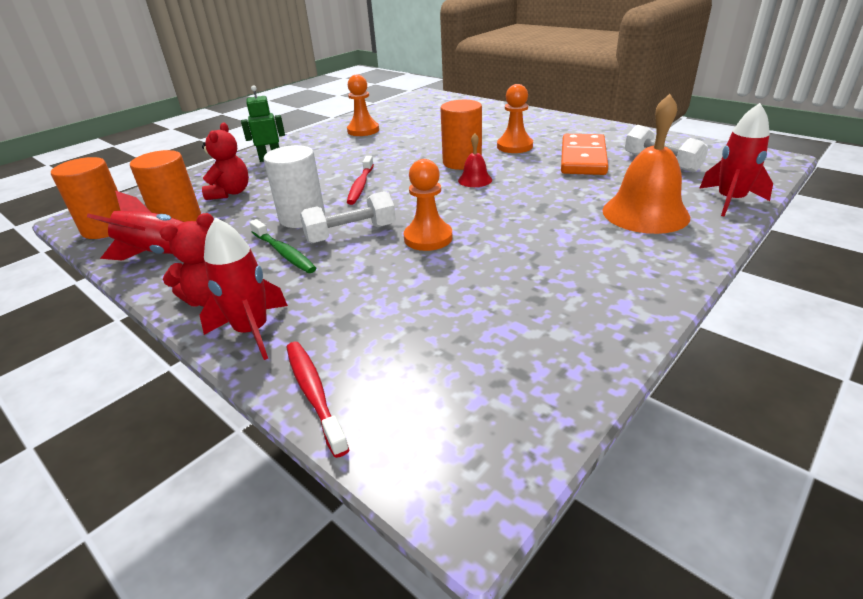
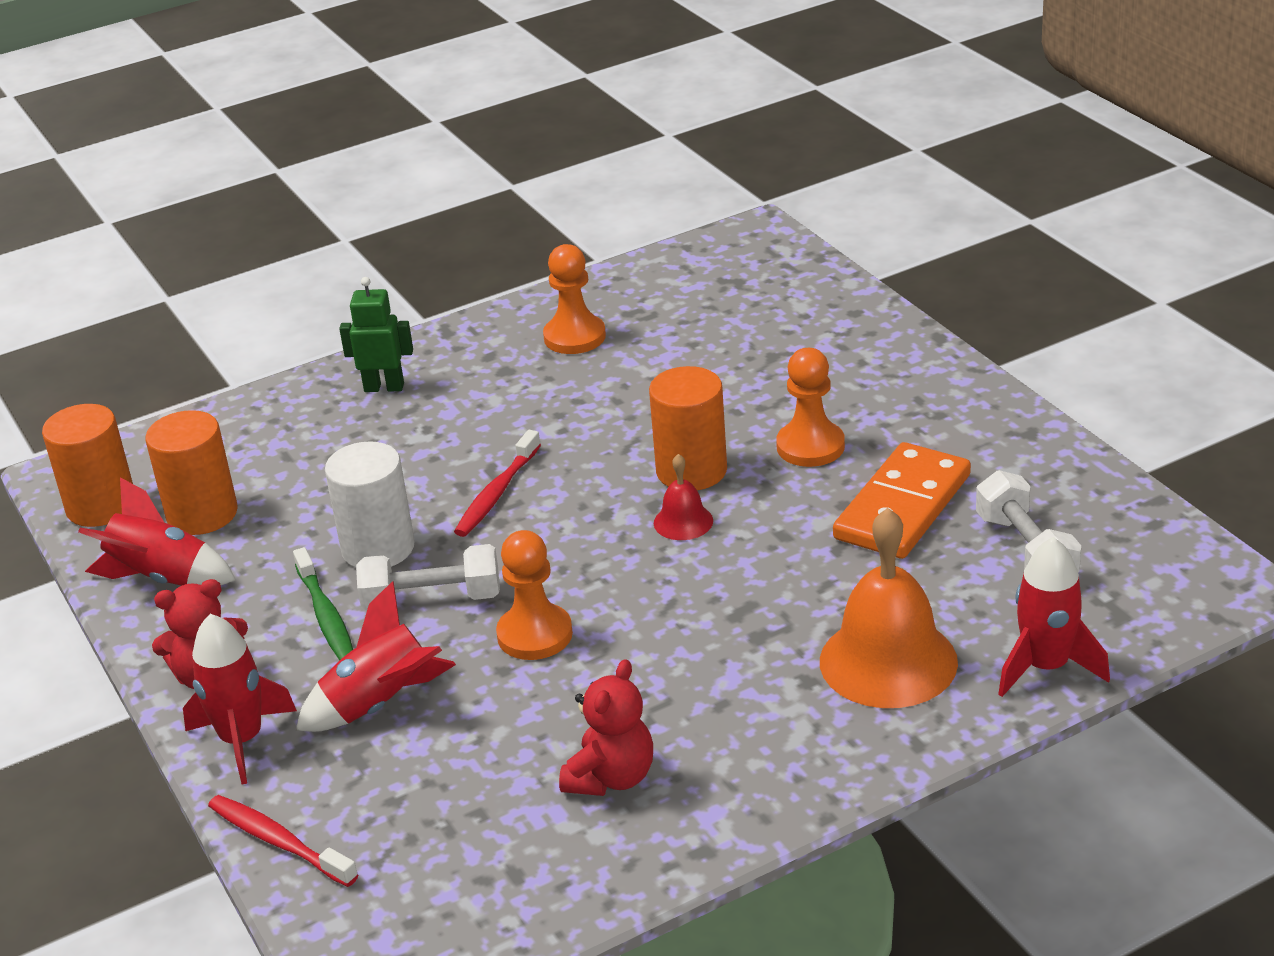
camera: 20 degrees right, 0 degrees up
red teddy bear [202,123,249,200] -> red teddy bear moved to [559,659,653,796]
red toothbrush [286,342,349,458] -> red toothbrush turned 45 degrees counterclockwise [208,795,358,887]
none -> red rocket [296,581,456,732]

